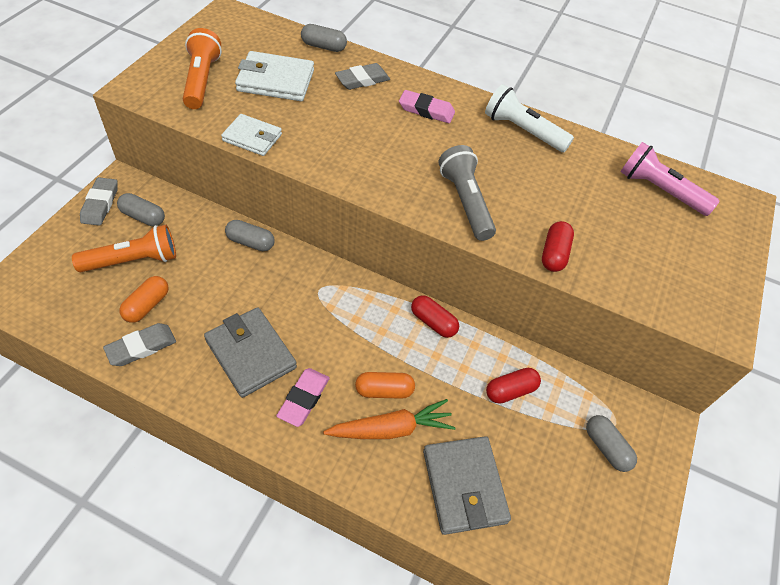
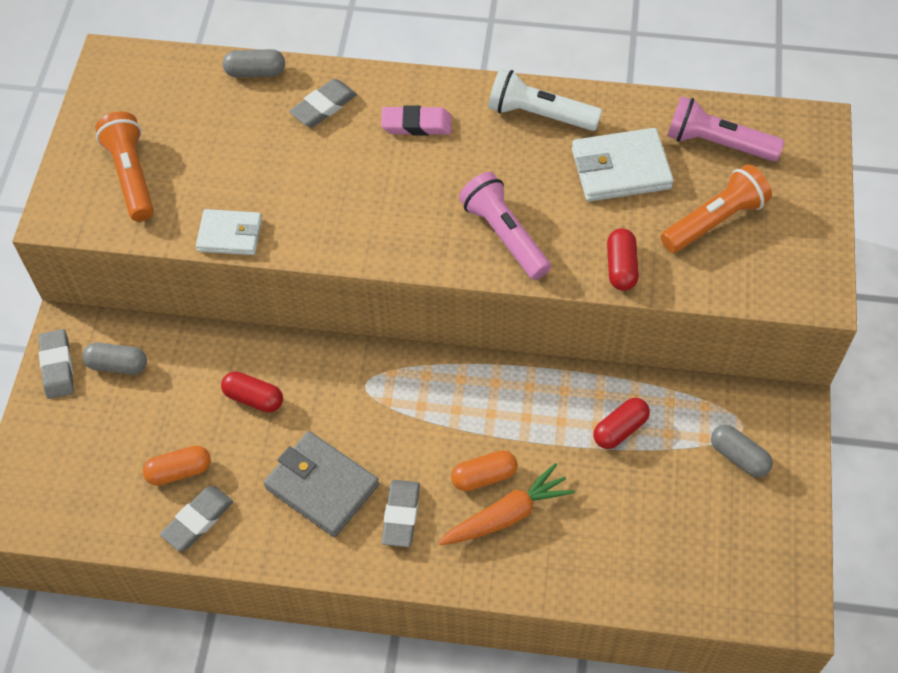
camera: 10 degrees left, 5 degrees up
orange flashlight [72,225,176,272] -> orange flashlight moved to [661,164,772,253]
orange capsule [119,276,169,323] -> orange capsule turned 60 degrees clockwise [143,445,211,486]
grey capsule [225,220,274,251] -> none
white wallet [235,51,314,101] -> white wallet moved to [572,128,674,202]
pink eraser [276,368,330,427] -> grey eraser [381,480,420,547]
red capsule [411,295,459,338] -> red capsule moved to [221,371,283,413]
grey wallet [423,436,511,535] -> none
grey flashlight [438,145,496,241] -> pink flashlight [459,172,551,280]

